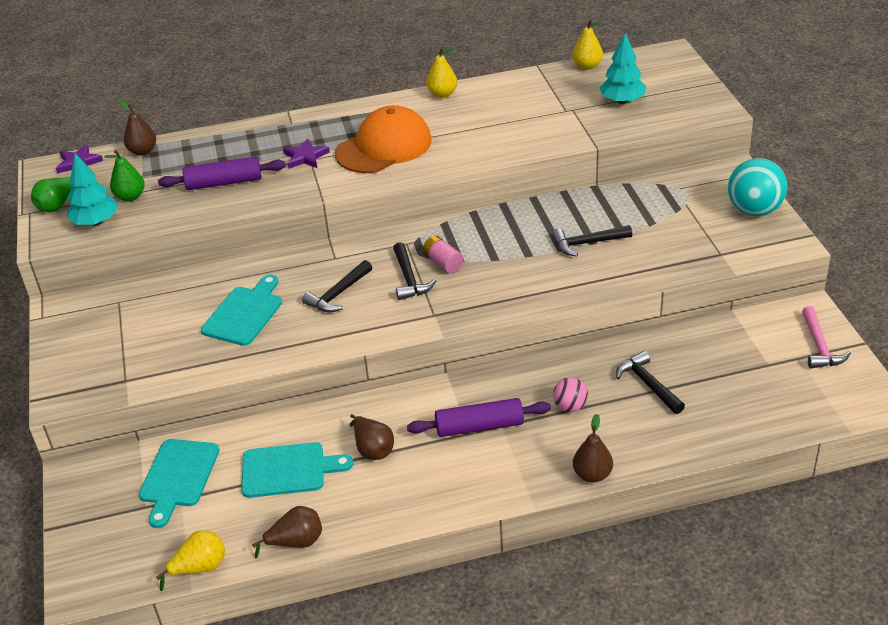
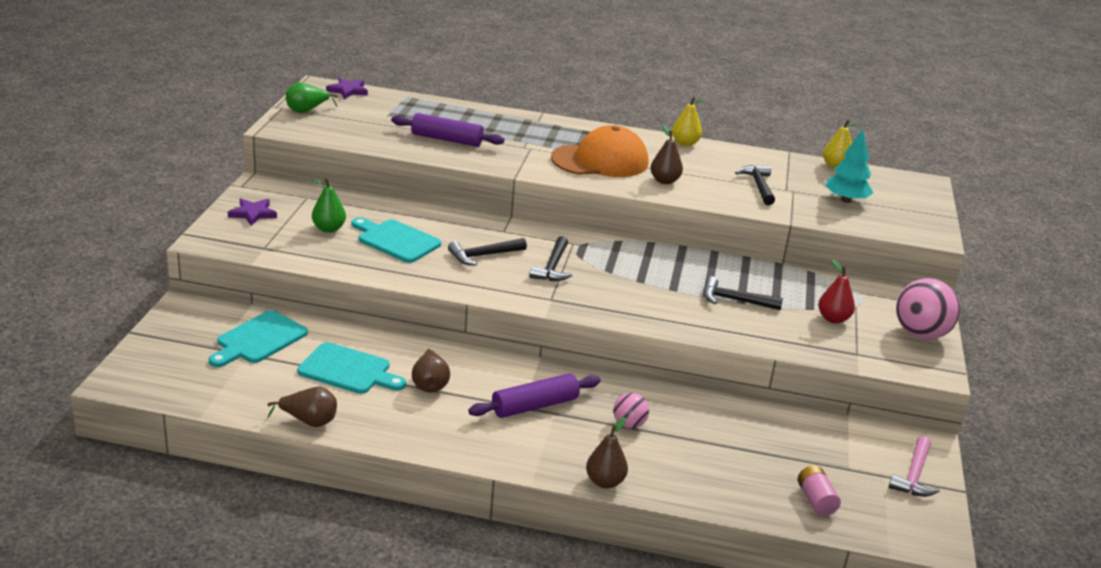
camera: 20 degrees right, 10 degrees down
turquoise tree [67,153,118,226] -> none
green pear [104,150,145,201] -> green pear moved to [312,178,346,233]
brown pear [119,100,156,156] -> brown pear moved to [650,125,683,184]
yellow pear [156,530,225,591] -> none
turquoise cutting board [201,275,282,346] -> turquoise cutting board turned 105 degrees counterclockwise [352,217,441,263]
purple star [283,138,330,169] -> purple star moved to [228,198,277,226]
purple rolling pin [407,398,551,437] -> purple rolling pin turned 45 degrees counterclockwise [468,373,601,418]
pink battery [423,236,464,274] -> pink battery moved to [798,465,841,516]
black hammer [616,351,685,414] -> black hammer moved to [735,165,775,205]
turquoise ball [728,158,787,216] -> pink ball [896,278,960,340]
none -> red pear [818,259,855,324]

